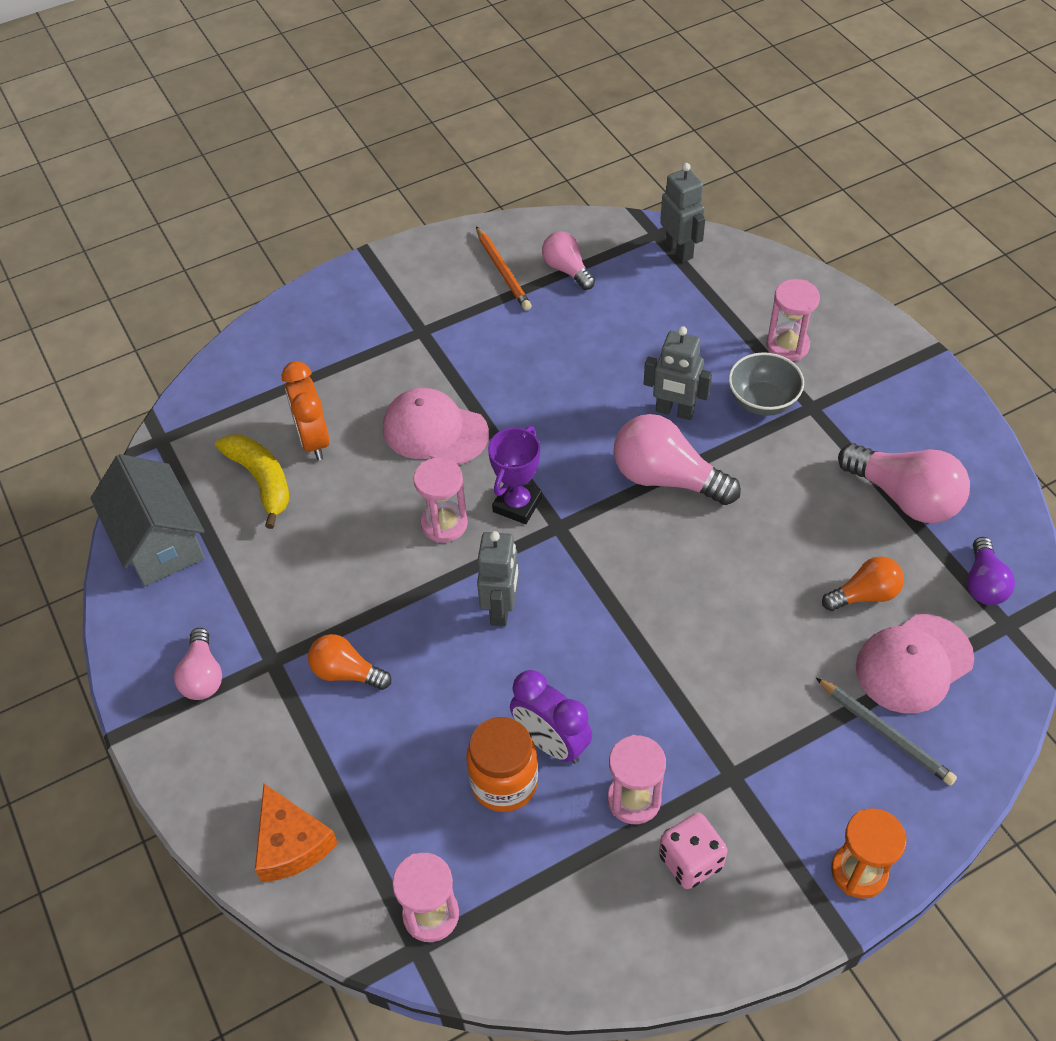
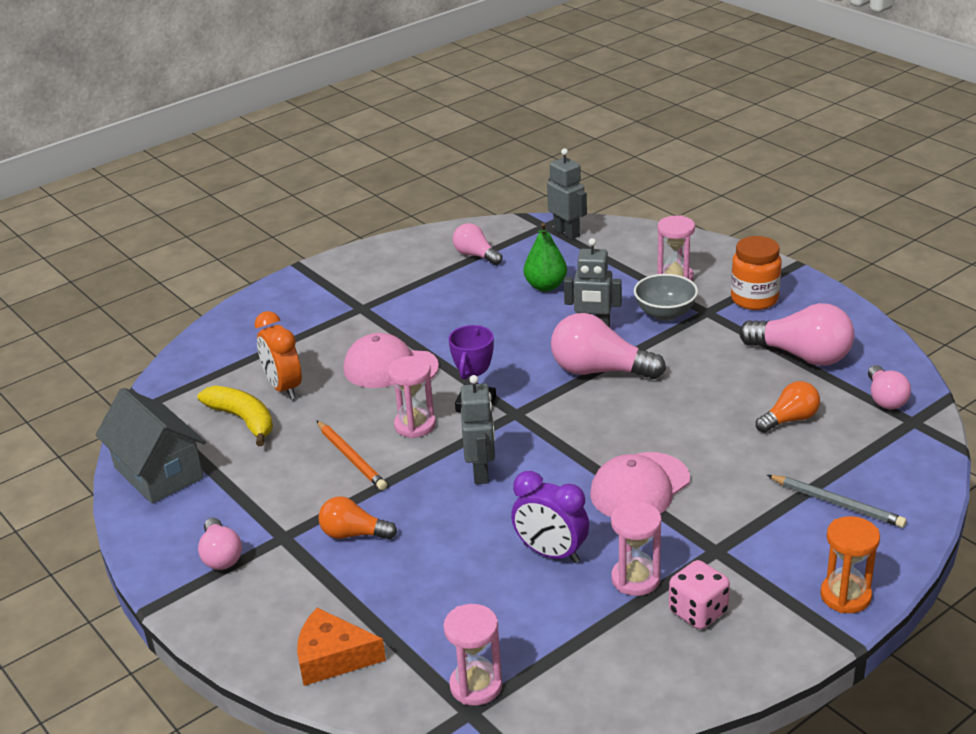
camera: 10 degrees left, 20 degrees down
orange cheese [255,784,338,882] -> orange cheese turned 135 degrees clockwise [297,608,386,686]
orange jar [466,717,538,812] -> orange jar moved to [731,236,782,310]
orange pencil [476,226,532,310] -> orange pencil moved to [317,421,387,490]
pink cap [856,614,974,714] -> pink cap moved to [590,452,690,517]
purple light bulb [967,537,1015,605] -> pink light bulb [868,365,911,409]
none -> green pear [524,223,567,291]

